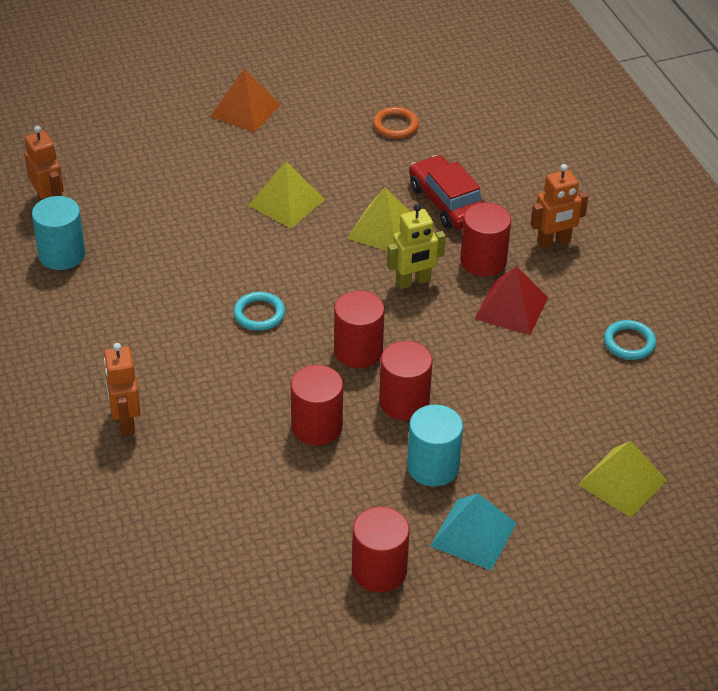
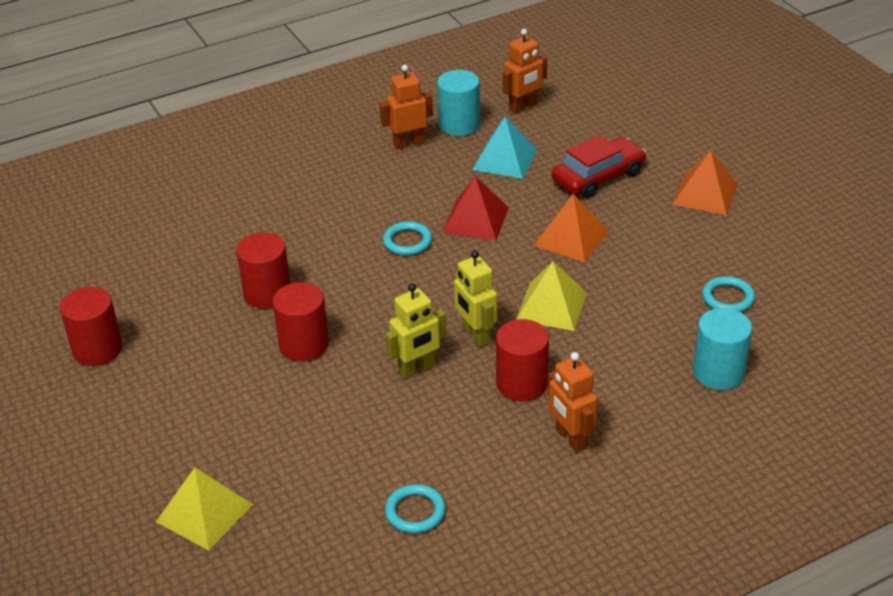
camera: 85 degrees right, 5 degrees down
orange robot [103,343,141,435] -> orange robot moved to [379,65,433,150]
yellow pyramid [248,161,325,228] -> orange pyramid [534,194,609,262]
red cylinder [334,290,385,368] -> none
orange ring [373,107,419,139] -> turquoise ring [702,276,755,312]
turquoise cylinder [407,404,463,486] -> turquoise cylinder moved to [693,308,752,390]
red car [409,155,485,230] -> red car moved to [552,135,646,198]
turquoise pyramid [430,493,517,570] -> turquoise pyramid moved to [472,117,537,179]
red pyramid [475,266,548,335] -> red pyramid moved to [442,176,509,241]
none -> yellow robot [385,283,446,379]

